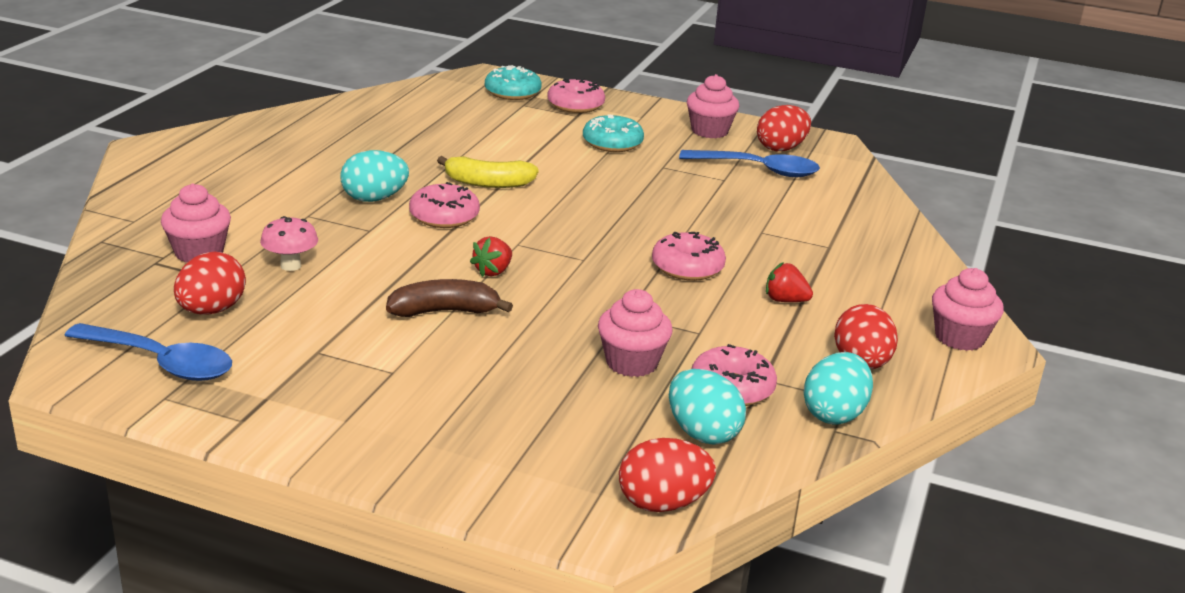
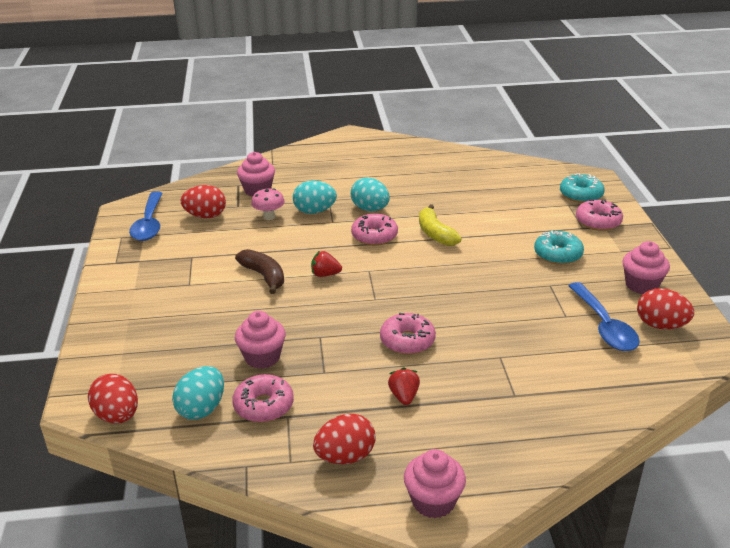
camera: 65 degrees right, 5 degrees up
turquoise egg [803,352,873,424] -> turquoise egg moved to [293,180,337,214]

